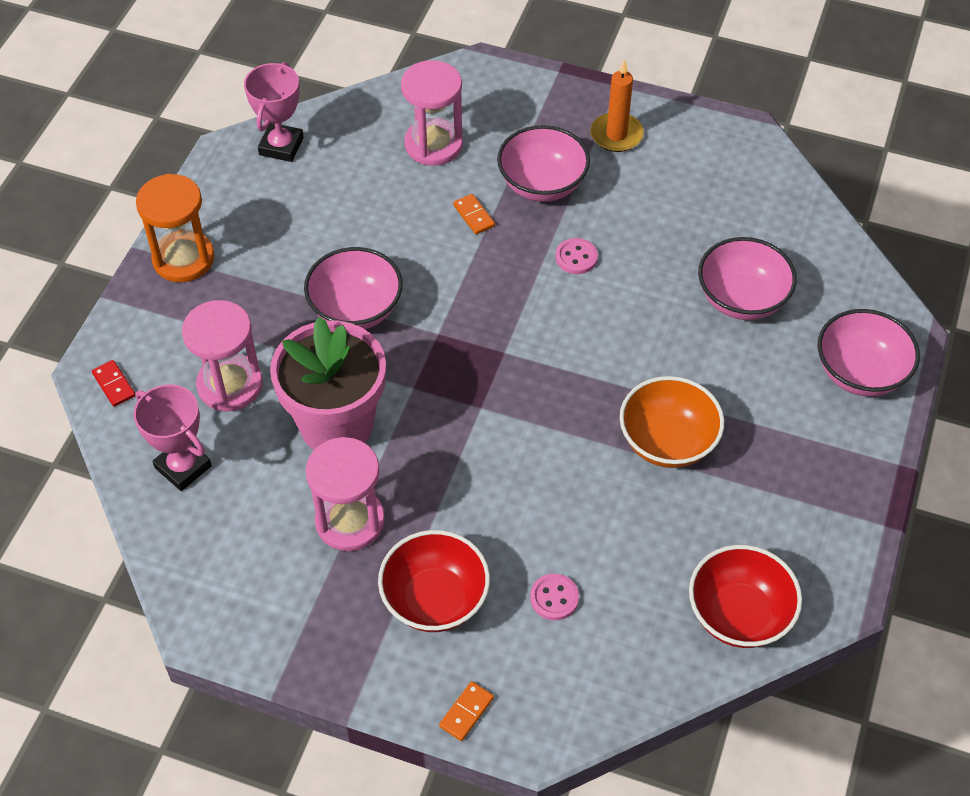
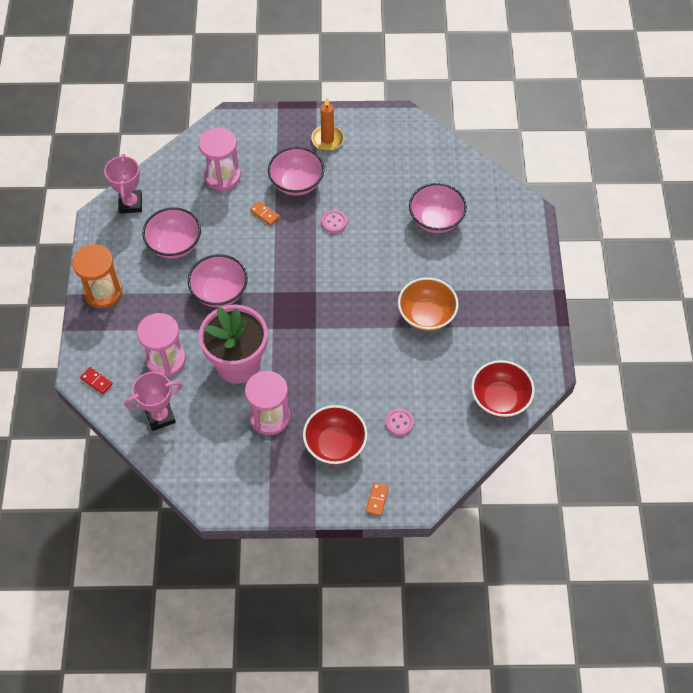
camera: 20 degrees left, 5 degrees up
pink trophy [133,384,212,491] -> pink trophy turned 45 degrees counterclockwise [124,372,183,431]
pink bowl [818,309,920,396] -> pink bowl moved to [142,207,201,259]

